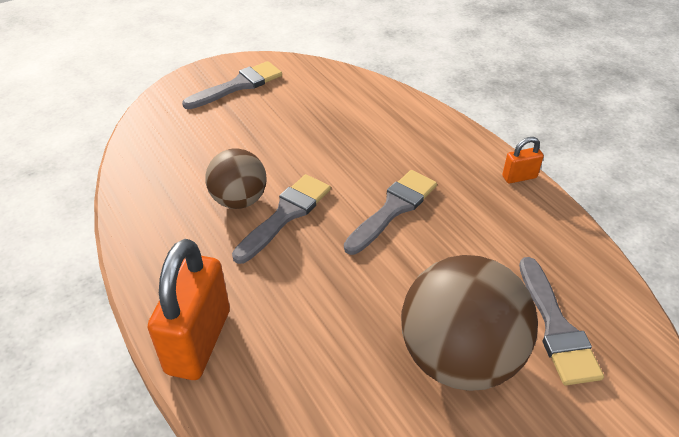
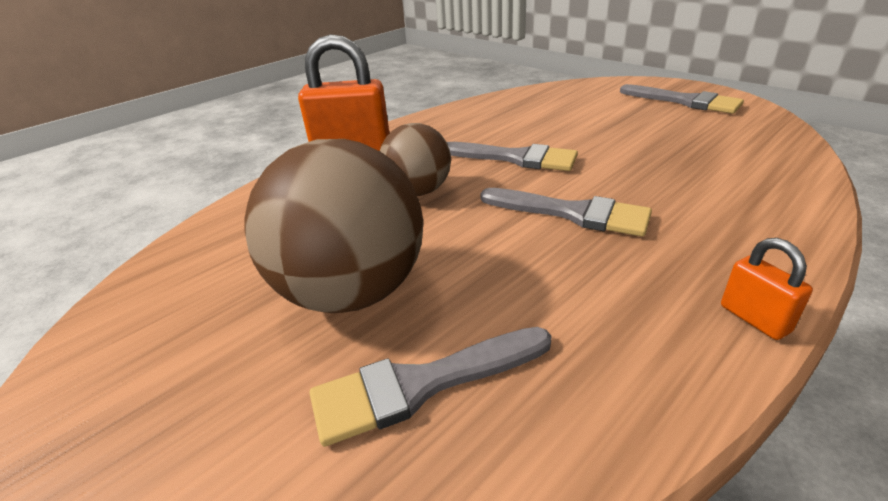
camera: 80 degrees right, 10 degrees down
brown ball [205,148,266,209] -> brown ball moved to [380,123,451,196]

